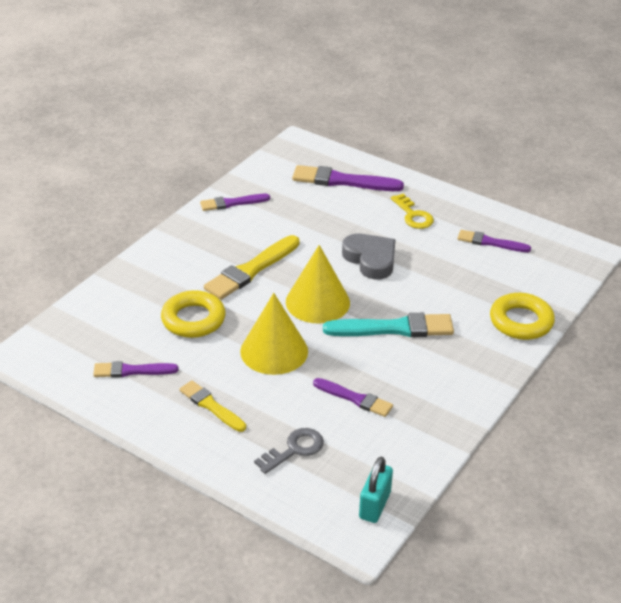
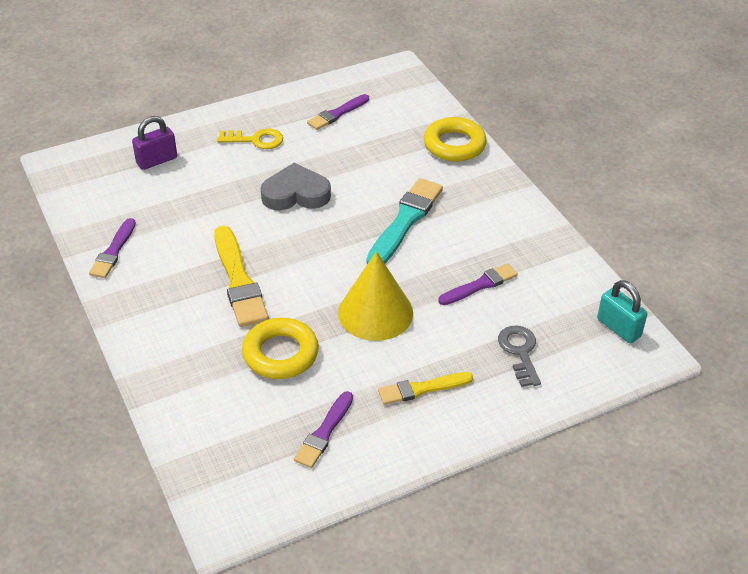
camera: 60 degrees left, 5 degrees up
yellow cone [286,245,350,324] -> none
purple brush [292,165,404,191] -> purple padlock [132,116,177,170]

